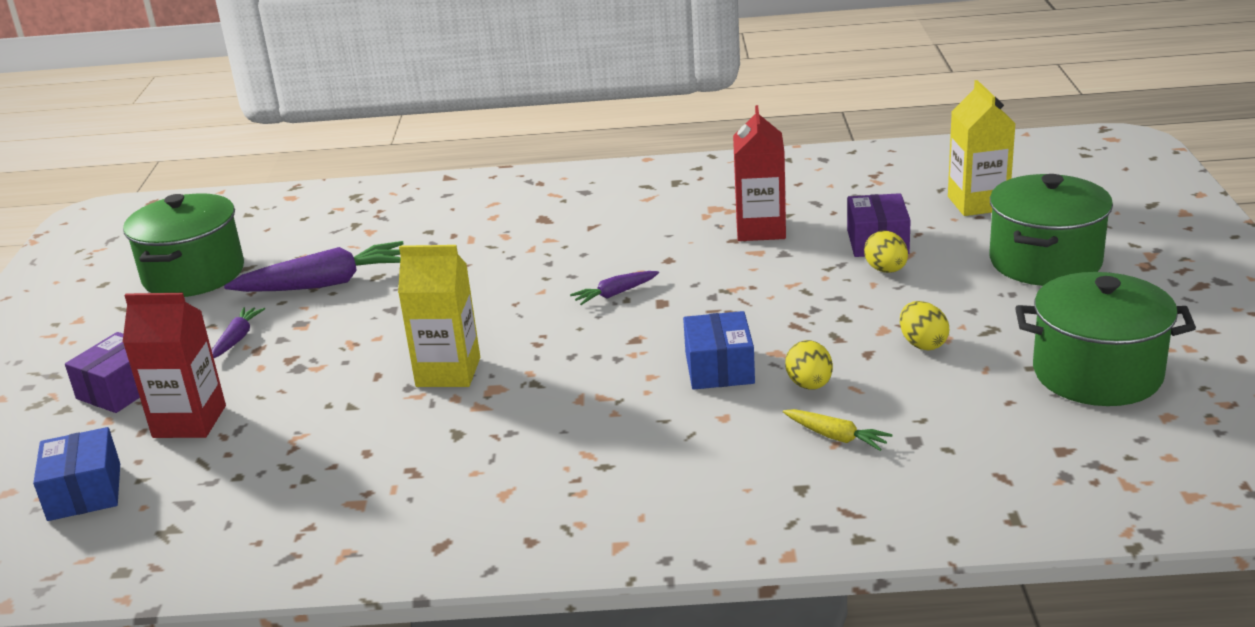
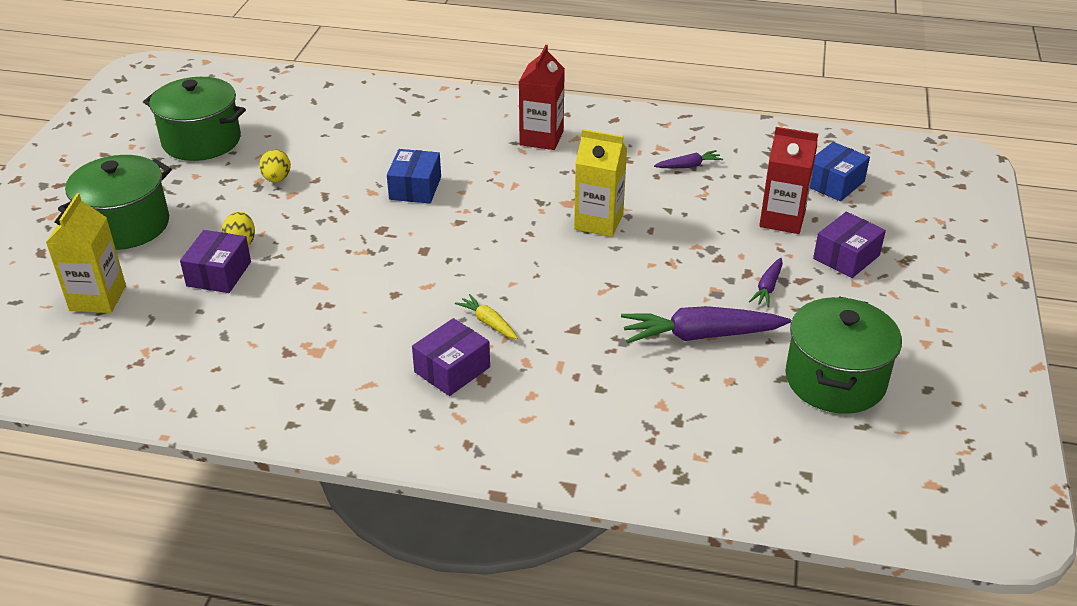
camera: 170 degrees left, 10 degrees up
blue box [33,427,120,521] -> blue box turned 45 degrees clockwise [810,142,870,201]
purple carrot [570,271,659,305] -> purple carrot moved to [654,150,723,168]
red carton [733,105,786,241] -> red carton moved to [519,45,565,150]
yellow carrot [783,409,893,451] -> yellow carrot moved to [455,294,518,339]
yellow egg [785,340,833,390] -> none
none -> purple box [412,318,490,396]

